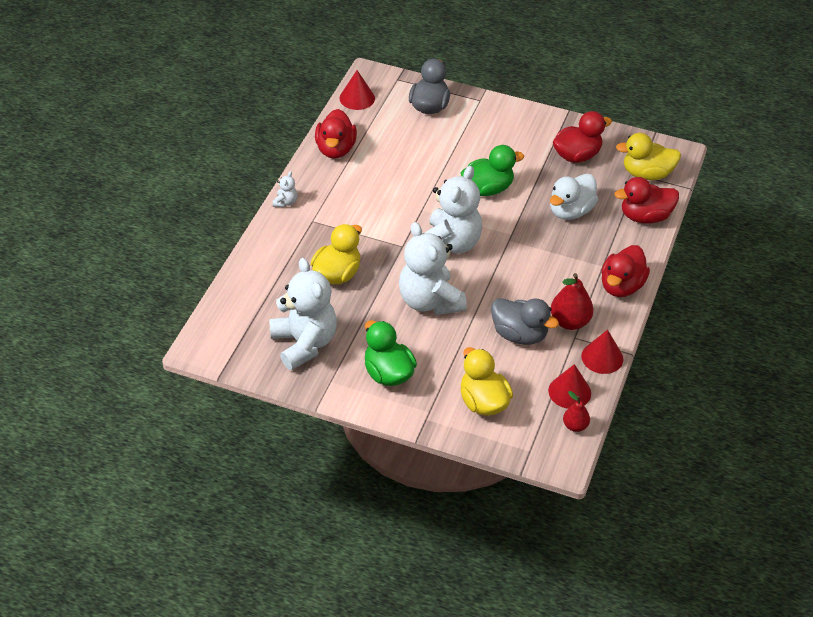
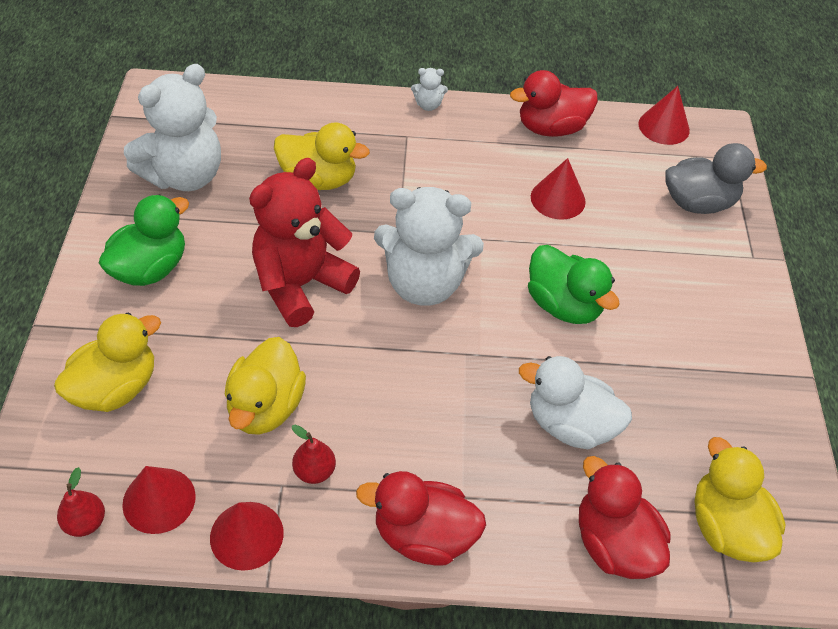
camera: 70 degrees right, 5 degrees up
white teddy bear [399,222,467,315] -> red teddy bear [249,158,360,327]
grey duck [491,298,559,345] -> yellow duck [225,337,306,435]
red pear [551,273,593,330] -> red pear [292,425,336,484], size x0.60
red duck [553,111,612,163] -> none
none -> red cone [531,158,586,220]

